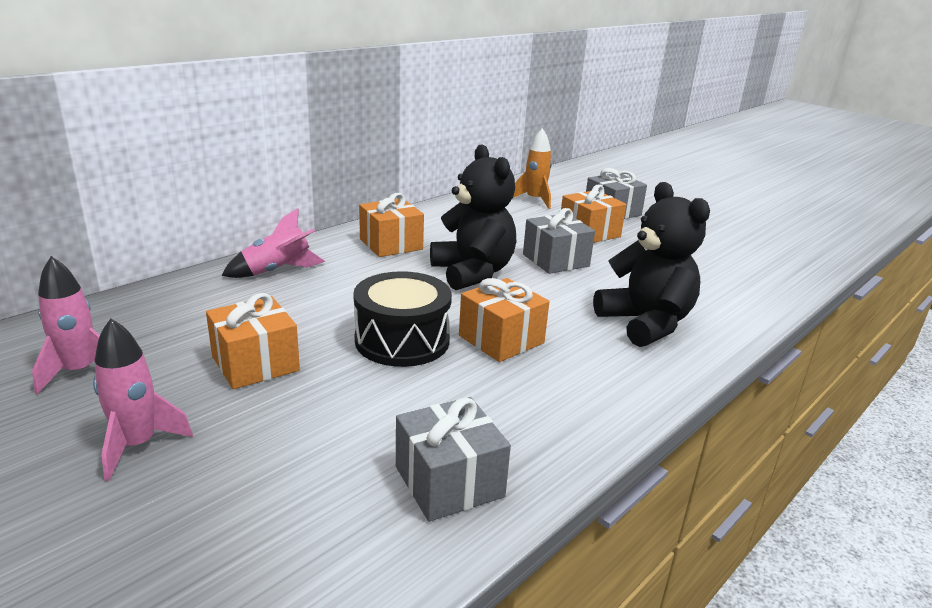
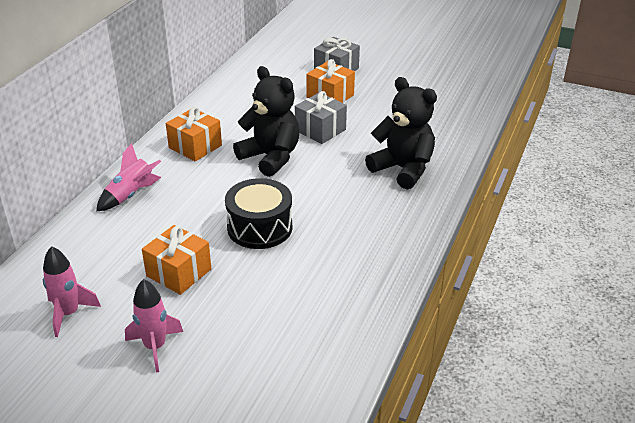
camera: 20 degrees left, 10 degrees up
grey gift [396,397,511,522] -> none
orange gift [459,278,550,362] -> none
orange rocket [513,128,552,209] -> none

